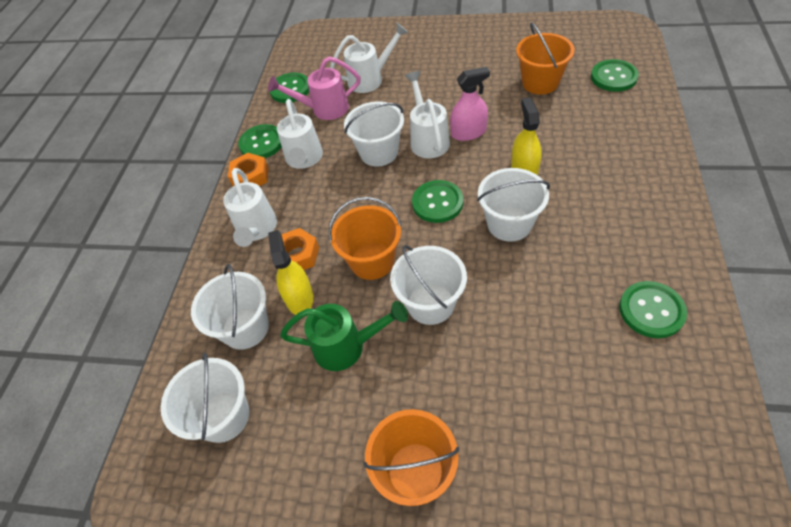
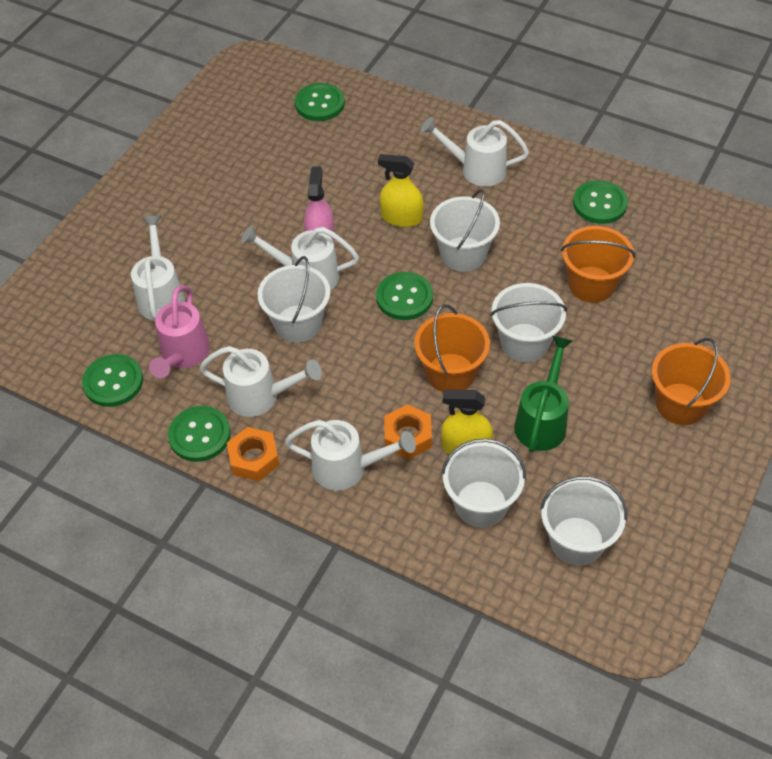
camera: 75 degrees left, 0 degrees up
orange bucket [516,22,575,95] -> orange bucket moved to [561,226,635,303]
none -> white watering can [421,117,529,187]

